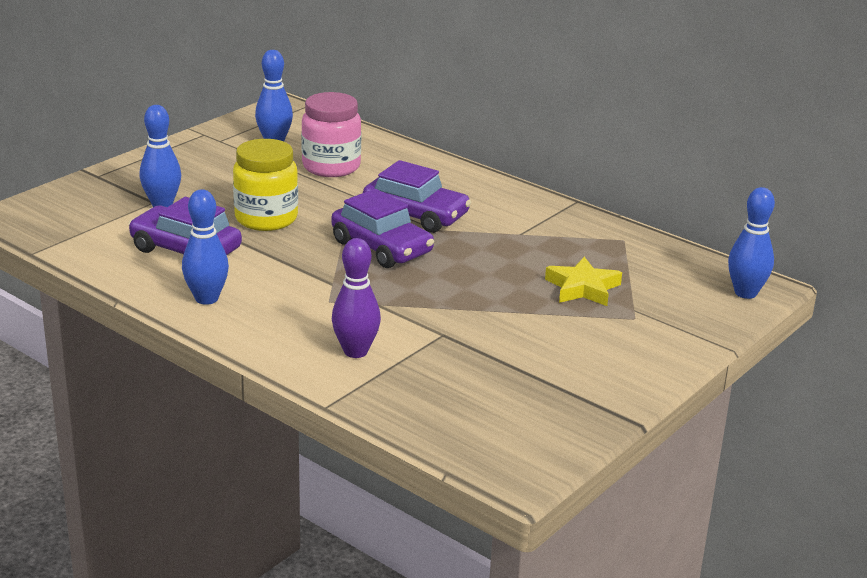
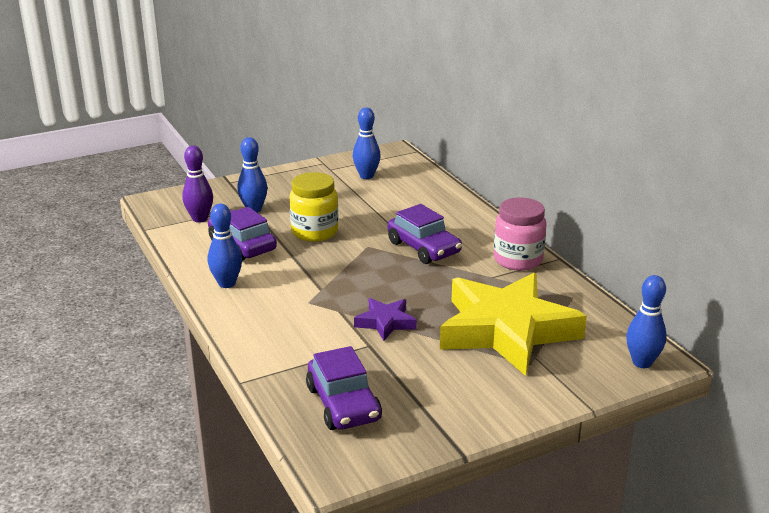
camera: 25 degrees right, 0 degrees up
pink jar [301,92,361,177] -> pink jar moved to [494,197,547,271]
purple car [331,189,434,268] -> purple car moved to [306,346,382,430]
purple bowling pin [332,238,381,358] -> purple bowling pin moved to [182,146,213,223]
yellow star [545,257,622,306] -> yellow star [440,273,587,376], size x2.30
none -> purple star [354,298,417,341]

